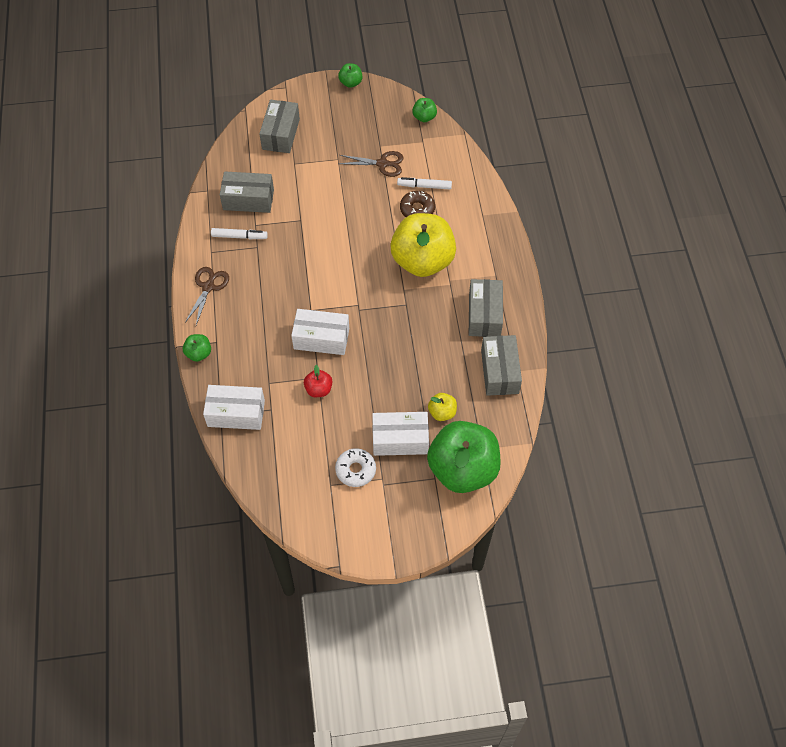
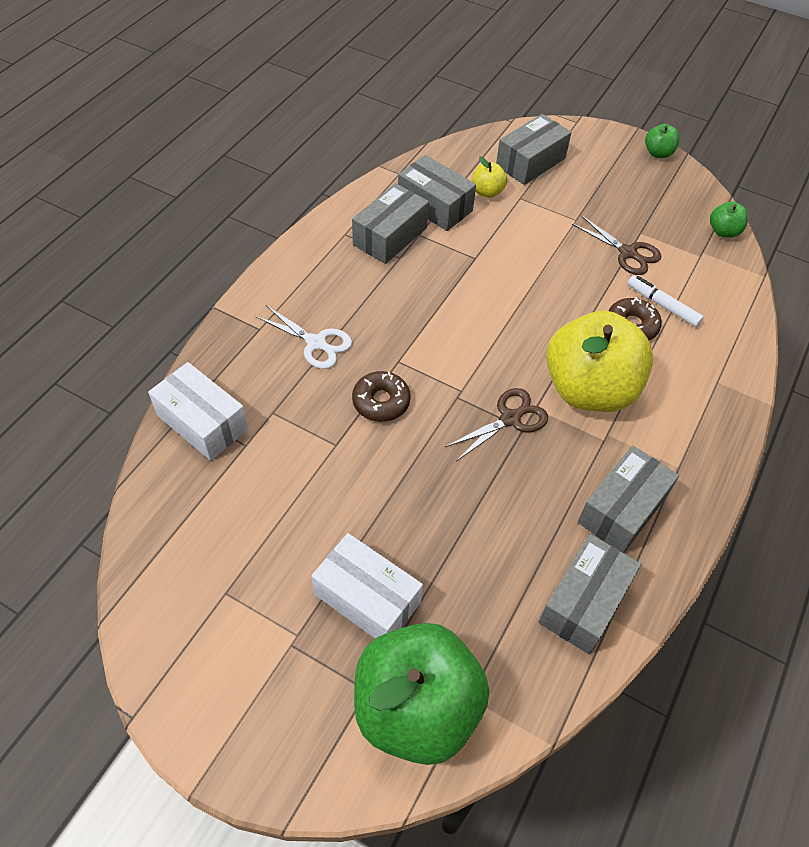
camera: 35 degrees right, 5 degrees down
green apple [183,334,211,362] -> none
brown scissors [185,267,229,325] -> brown scissors moved to [445,388,548,461]
white marker [211,228,268,239] -> grey box [352,183,429,264]
white box [291,309,349,355] -> brown donut [352,371,411,422]
red apple [304,365,332,397] -> none
white donut [335,448,376,487] -> none
yellow apple [428,393,457,421] -> yellow apple moved to [472,156,507,198]
none -> white scissors [255,305,352,369]

